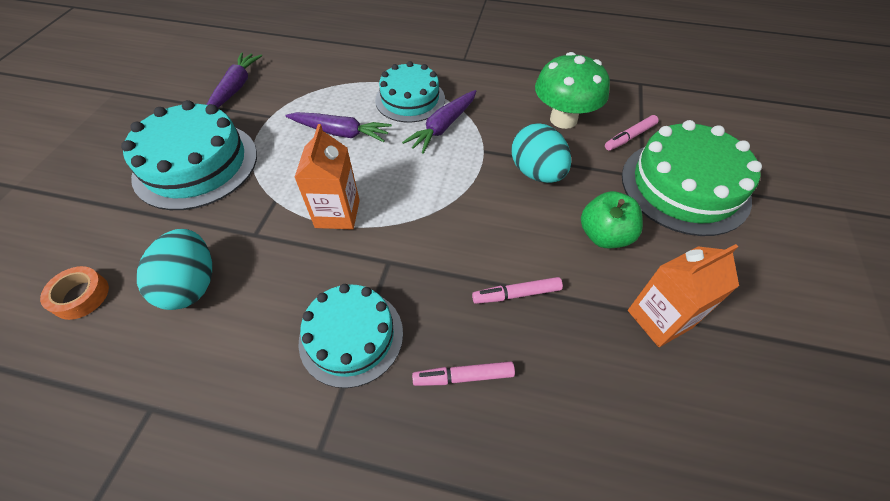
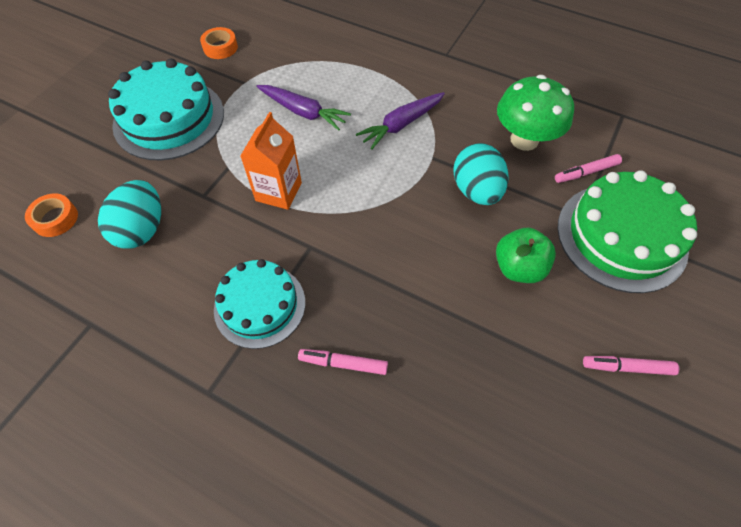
camera: 15 degrees right, 5 degrees up
purple carrot [206,52,262,108] -> orange tape [200,27,238,59]
turquoise cake [375,61,445,123] -> none
pink marker [472,277,563,304] -> pink marker moved to [583,356,679,375]
orange carton [628,244,739,347] -> none

